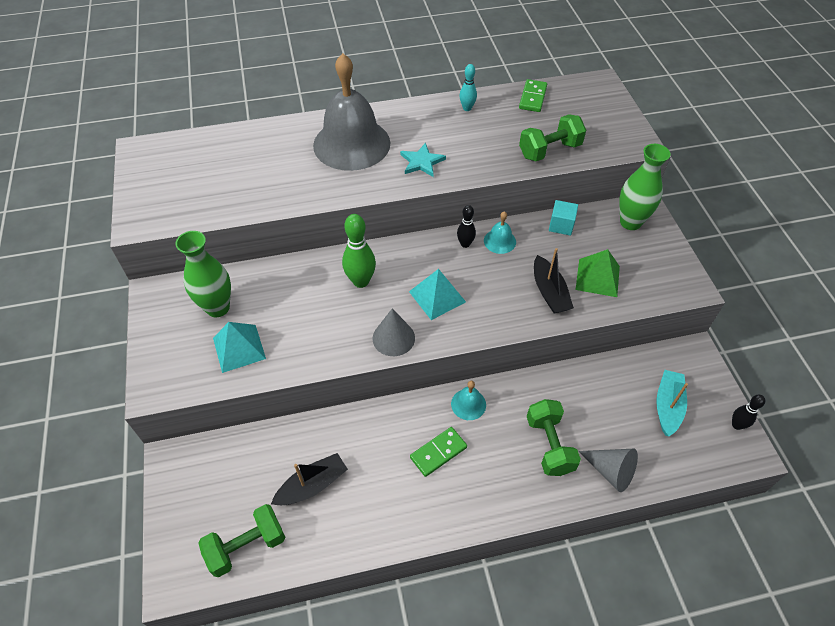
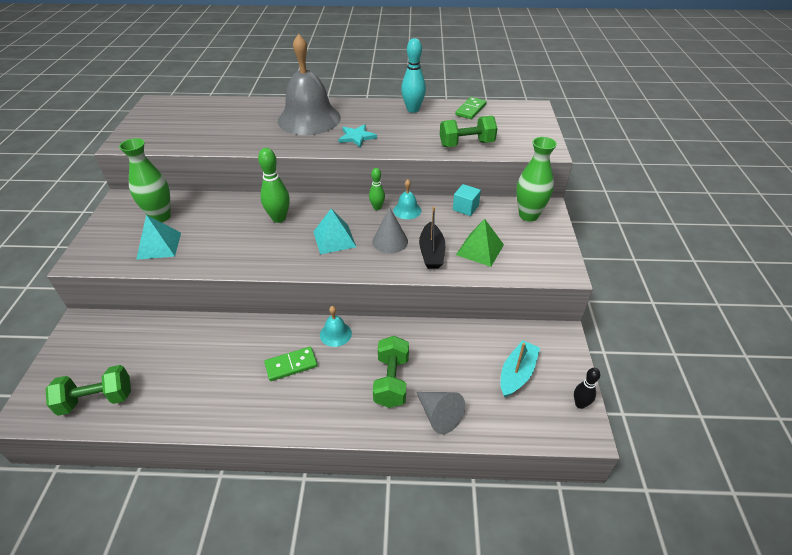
camera: 15 degrees right, 10 degrees down
black boat [271,453,348,505] -> none
grey cone [372,308,415,356] -> grey cone moved to [372,207,408,254]
black bowling pin [457,205,476,248] -> green bowling pin [369,168,385,210]
turquoise bowling pin [459,64,477,111] -> turquoise bowling pin [401,38,426,113], size x1.68

